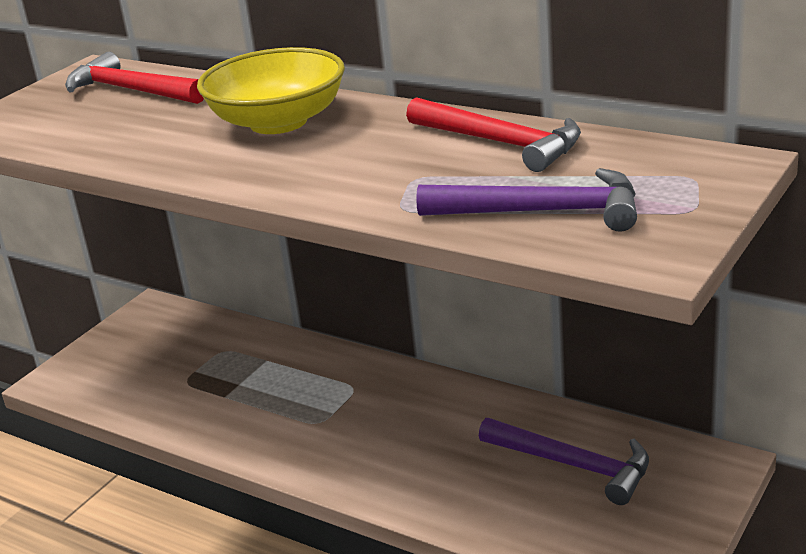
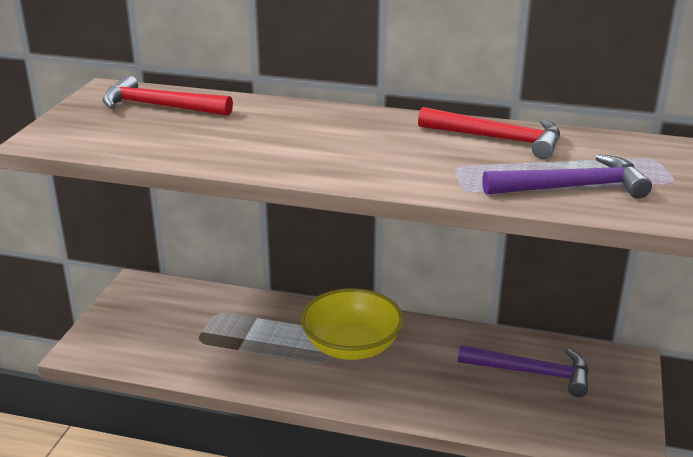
camera: 20 degrees left, 0 degrees up
yellow bowl [197,47,345,134] -> yellow bowl moved to [300,288,404,360]

